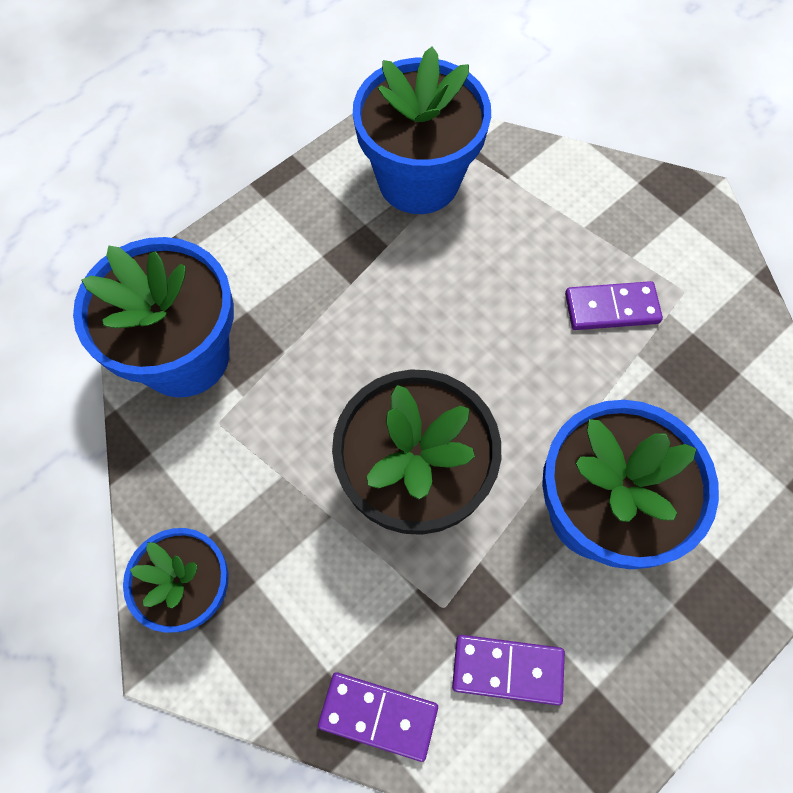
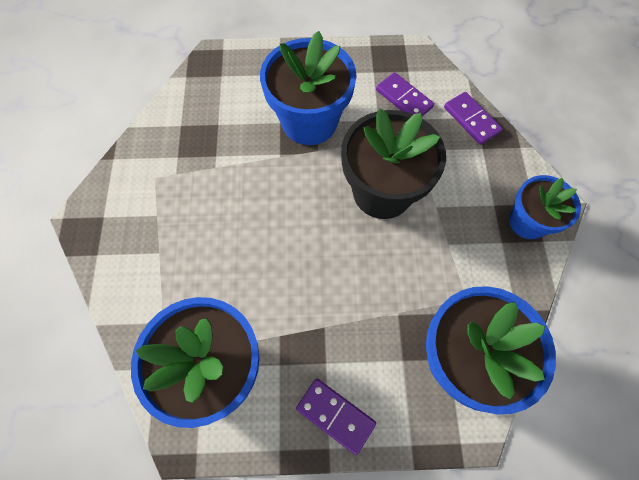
camera: 140 degrees left, 0 degrees up
purple domino [565,281,663,330] -> purple domino moved to [296,379,376,455]

